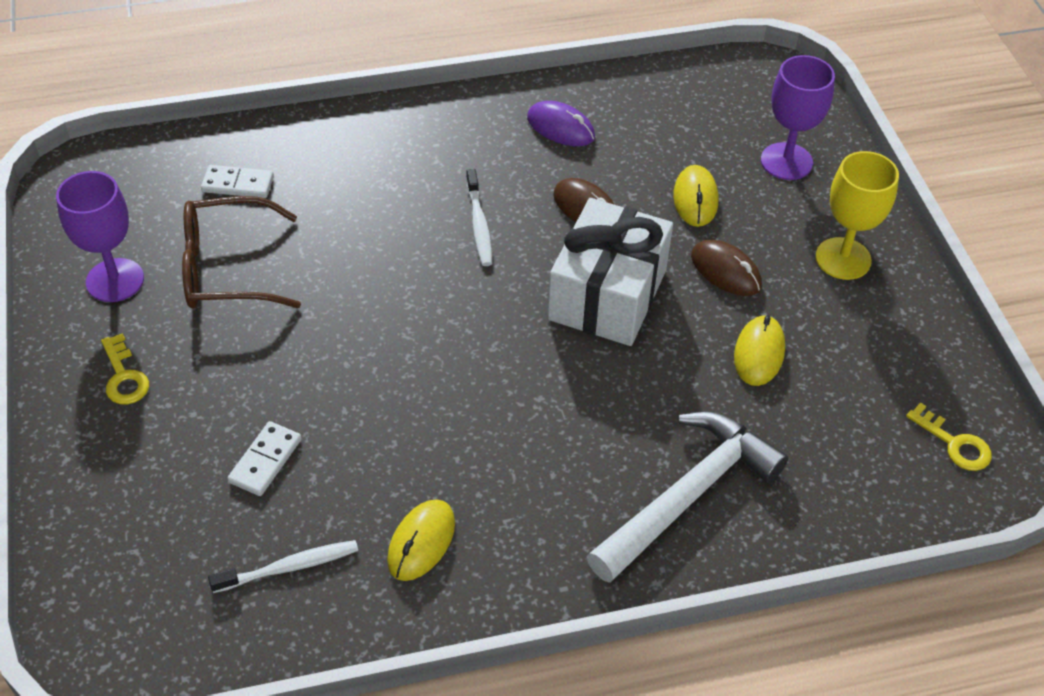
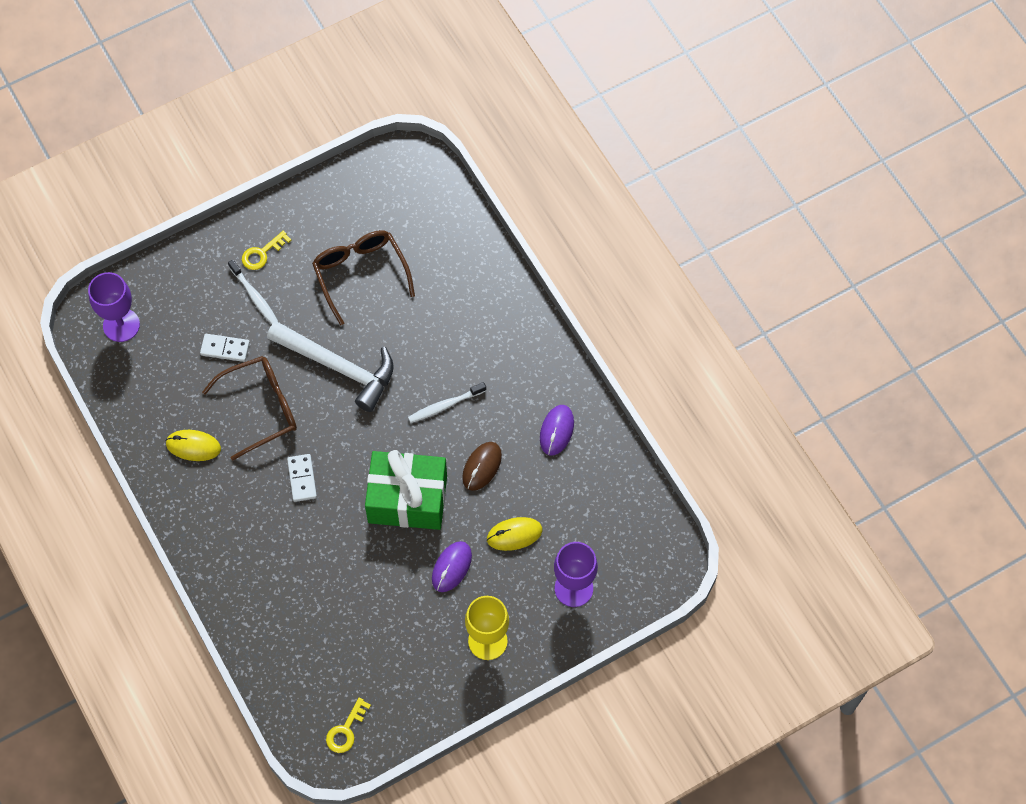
camera: 75 degrees right, 15 degrees up
purple goblet [56,171,144,302] -> purple goblet moved to [88,272,140,342]
white domino [201,165,274,198] -> white domino moved to [287,454,317,502]
white toothbrush [208,540,358,593] -> white toothbrush moved to [228,260,278,324]
white gift [548,198,673,346] -> green gift [365,450,447,530]
white hammer [586,412,788,583] -> white hammer moved to [267,321,394,412]
brown mouse [691,240,762,296] -> purple mouse [432,541,472,592]
yellow mouse [734,315,785,386] -> none
none -> brown glasses [202,356,297,460]

